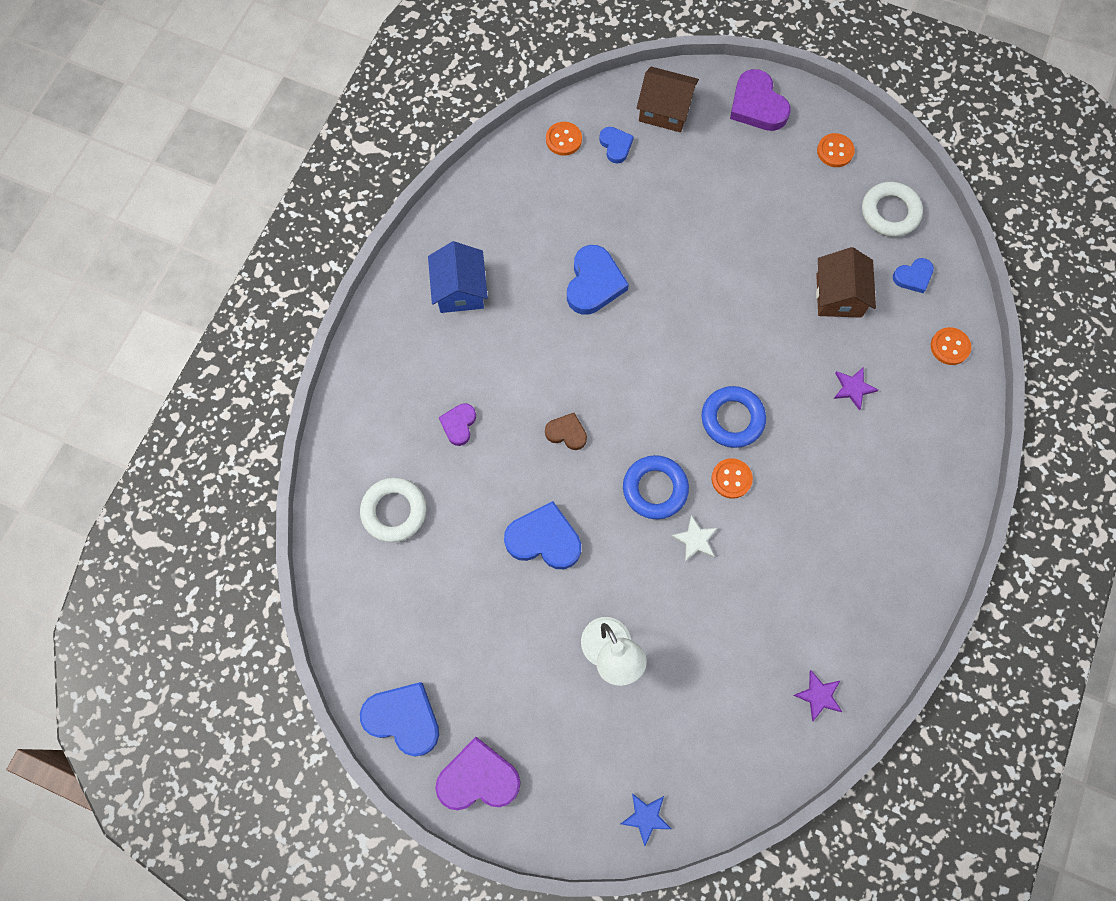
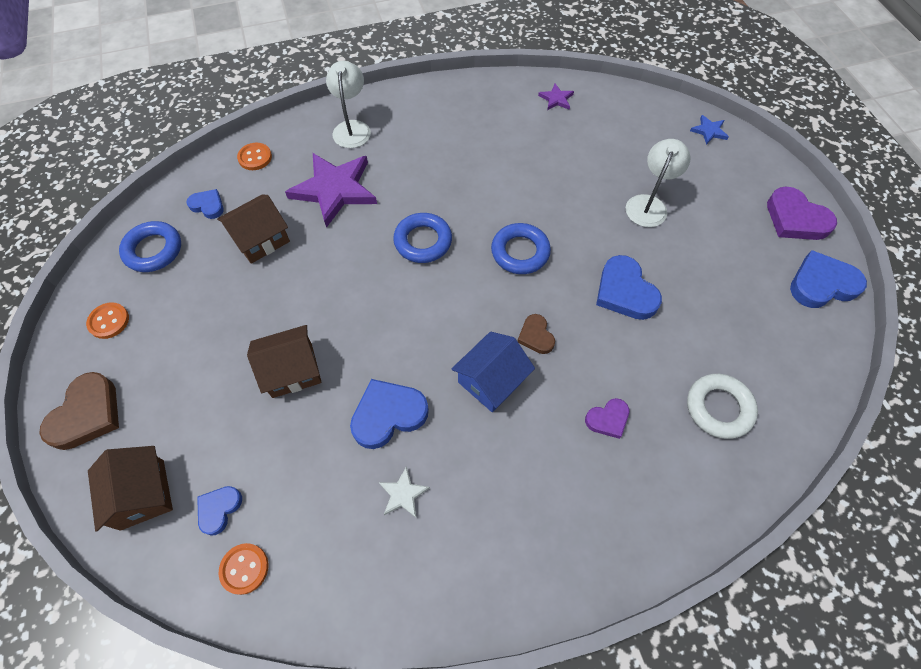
camera: 130 degrees left, 10 degrees down
blue heart [360,682,439,756] -> blue heart turned 90 degrees clockwise [790,250,867,308]
blue house [428,241,488,313] -> blue house moved to [452,331,535,412]
white star [671,515,718,562] -> white star moved to [379,466,430,518]
orange button [711,458,753,499] -> none
purple heart [730,69,791,131] -> brown heart [39,372,119,450]
purple star [834,368,878,410] -> purple star [285,153,377,228], size x2.28
white ring [862,182,923,237] -> blue ring [119,221,181,272]
none -> brown house [247,325,322,398]
none -> white lamp [326,61,371,148]

